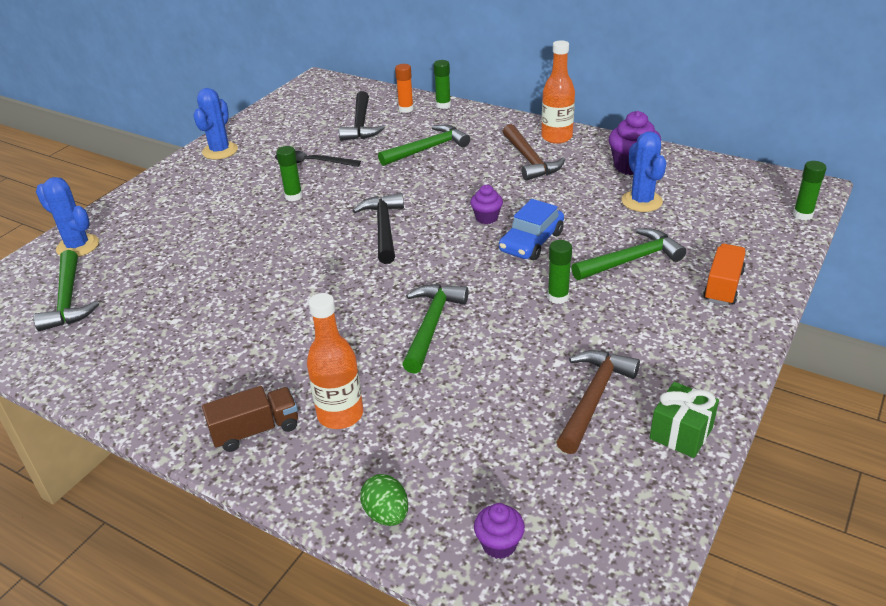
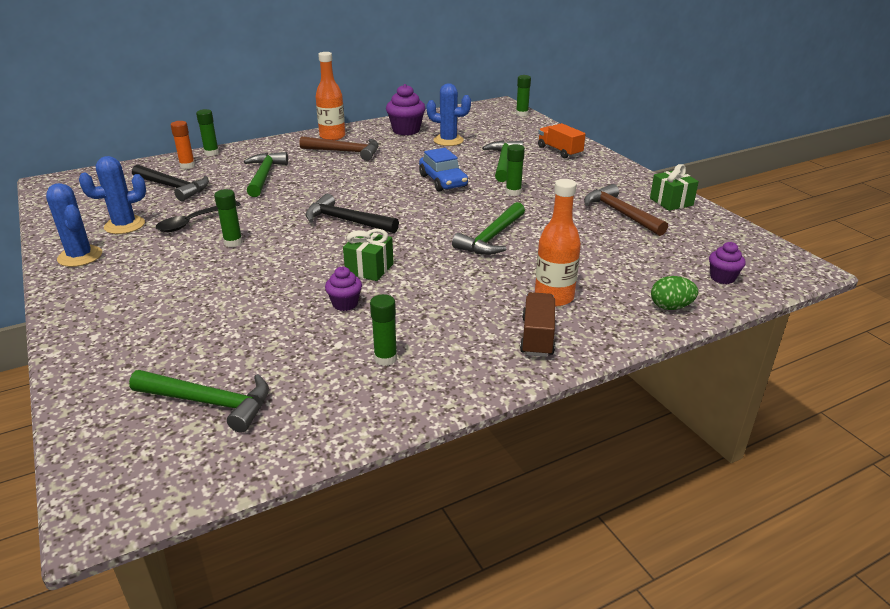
camera: 60 degrees left, 5 degrees down
blue cactus [36,177,99,257] -> blue cactus moved to [79,156,146,234]
green hammer [402,284,469,374] -> green hammer turned 105 degrees counterclockwise [452,202,525,255]
purple cupcake [470,185,503,224] -> purple cupcake moved to [325,267,362,311]
none -> green gift [343,229,394,281]
none -> green glue stick [370,294,397,366]

